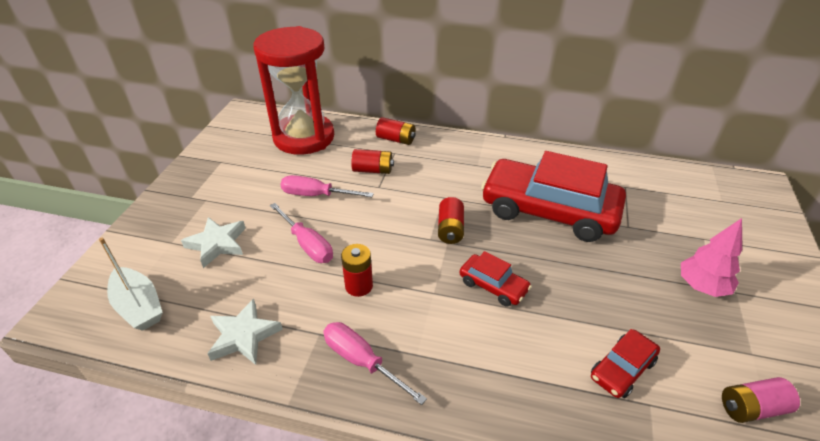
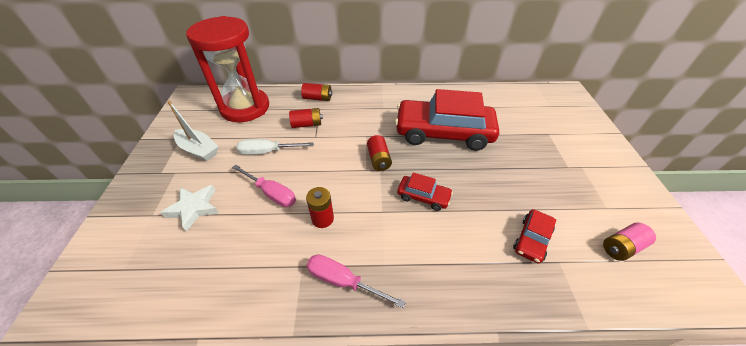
camera: 15 degrees left, 5 degrees up
white boat [99,238,163,331] -> white boat moved to [167,100,219,161]
white star [207,298,283,365] -> none
pink screwdriver [280,175,374,197] -> white screwdriver [236,139,314,155]
pink tree [681,218,742,297] -> none

